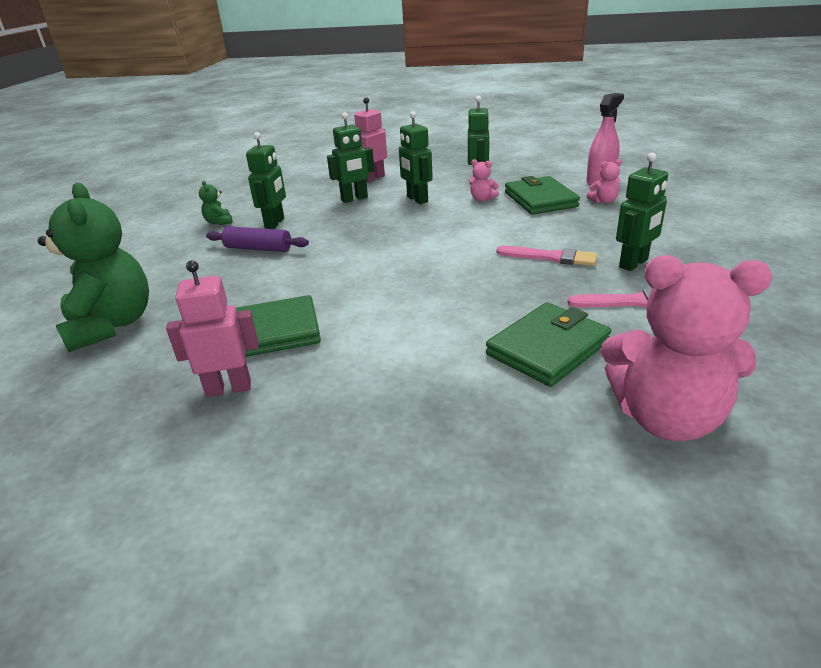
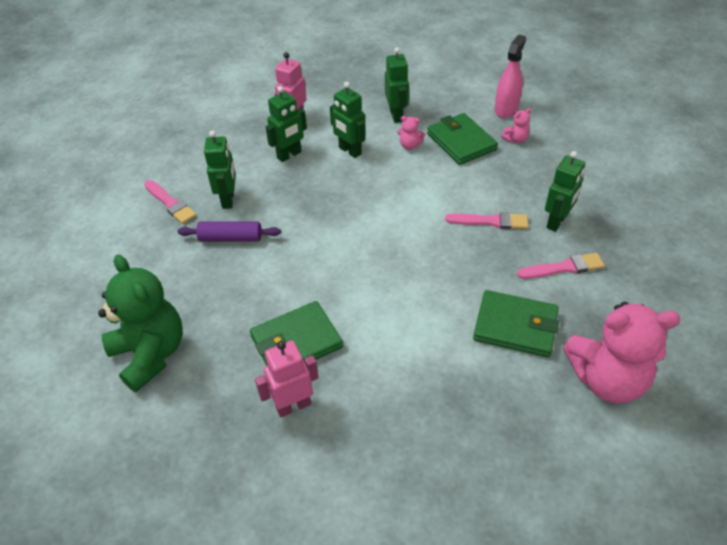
camera: 15 degrees left, 15 degrees up
green teddy bear [199,181,232,225] -> pink brush [144,180,196,224]
green wallet [486,302,611,387] -> green wallet turned 75 degrees clockwise [473,290,559,357]

